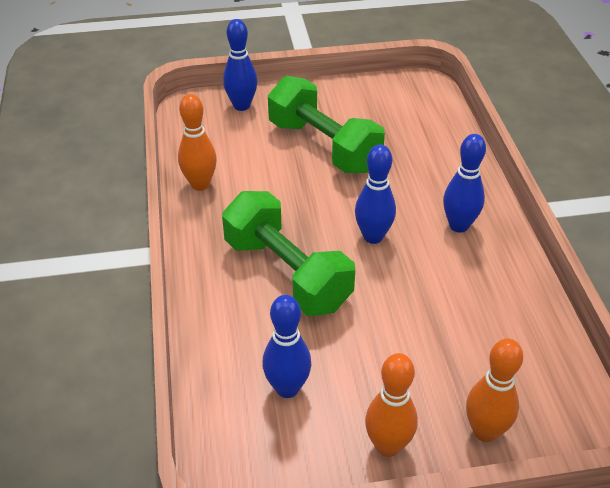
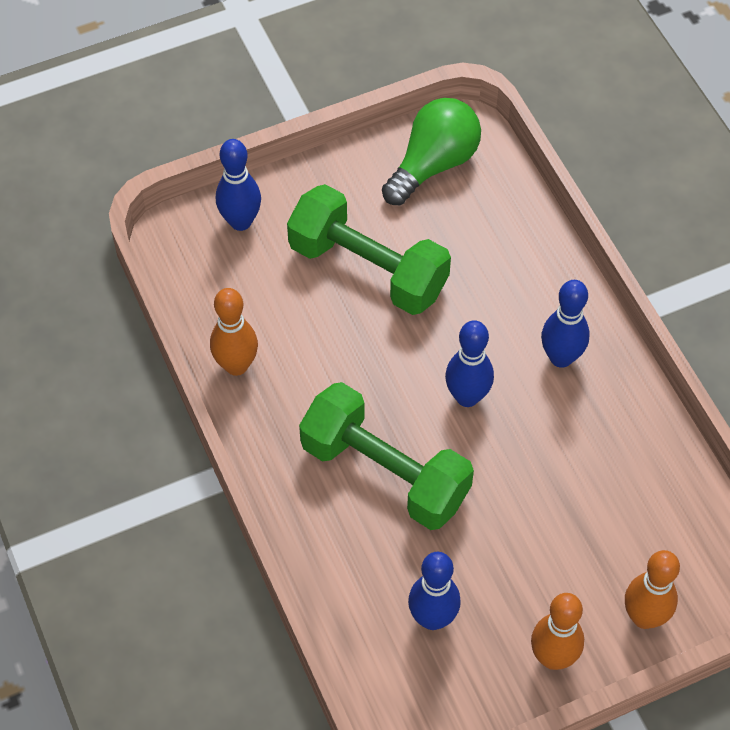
camera: 15 degrees left, 15 degrees up
none -> green light bulb [382,98,481,205]

